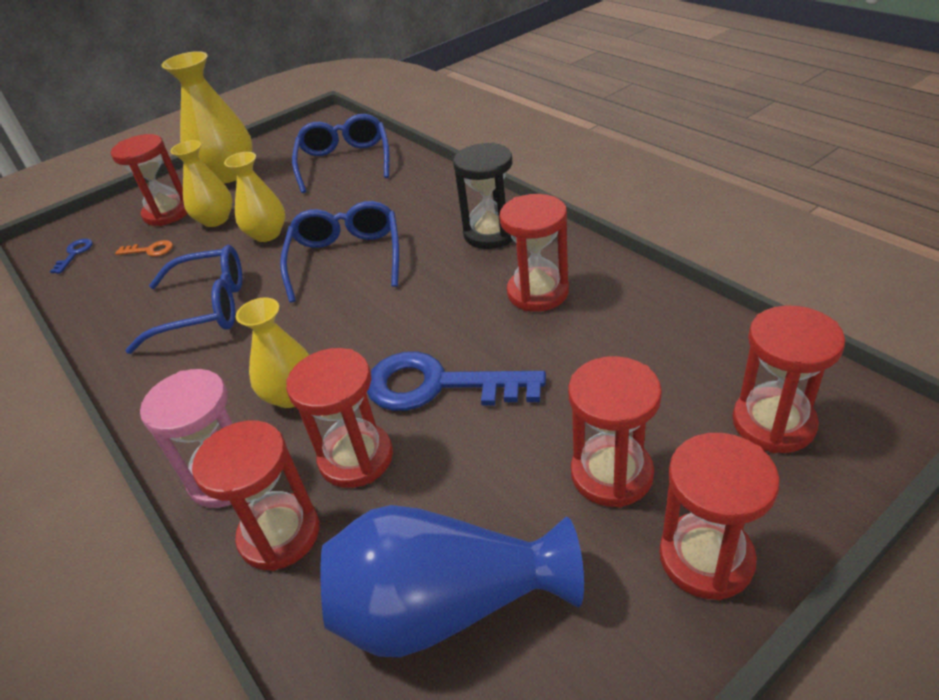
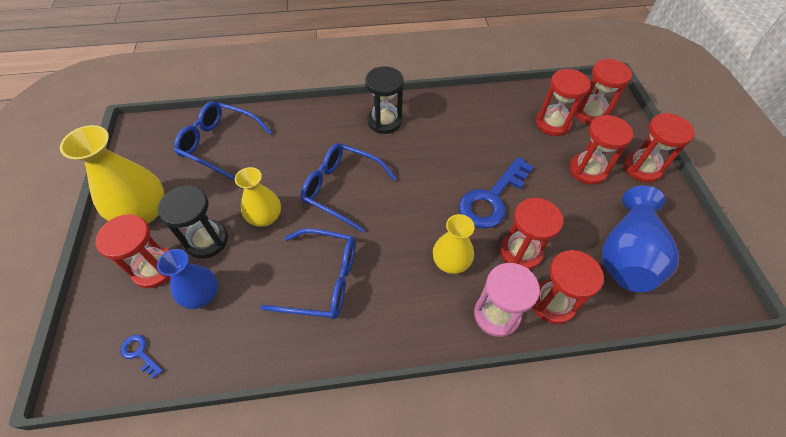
camera: 65 degrees left, 15 degrees up
orange key [115,240,173,257] -> blue vase [157,249,218,309]
blue glasses [125,245,242,354] -> blue glasses turned 75 degrees clockwise [260,228,355,319]
yellow vase [170,140,233,227] -> black hourglass [158,185,228,259]
red hourglass [499,194,569,312] -> red hourglass moved to [536,69,591,136]

